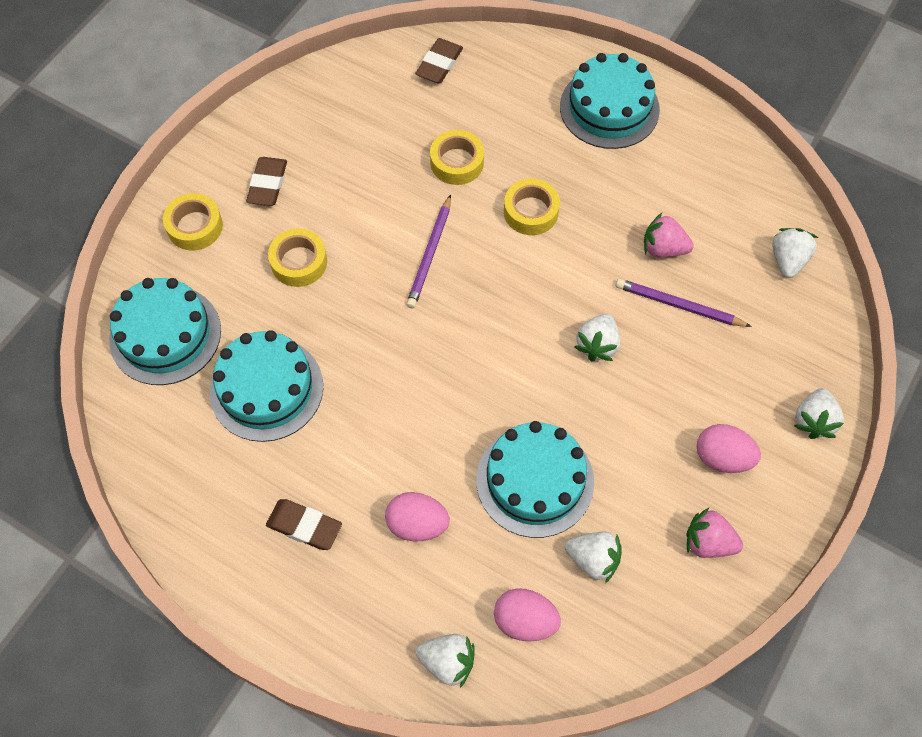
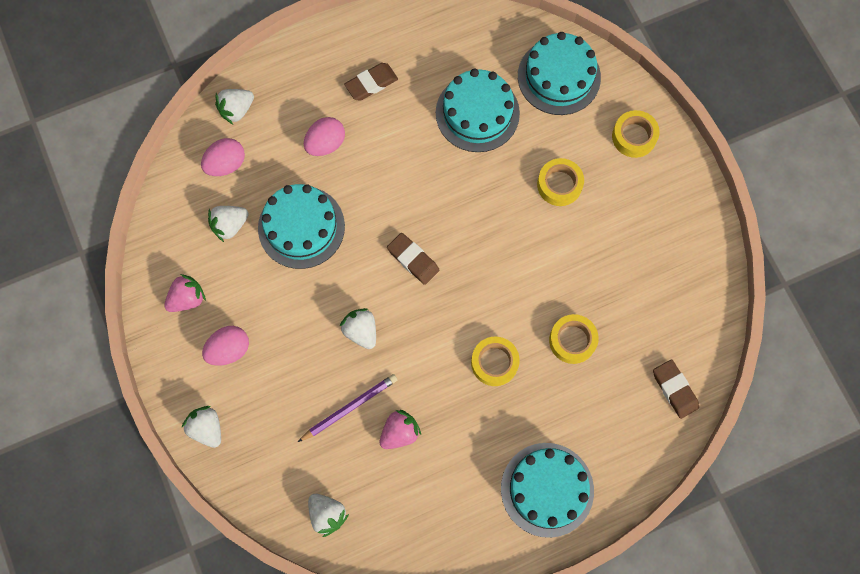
camera: 125 degrees right, 10 degrees up
brown eraser [246,157,287,206] -> brown eraser moved to [387,233,439,285]
purple pencil [406,194,451,309] -> none

